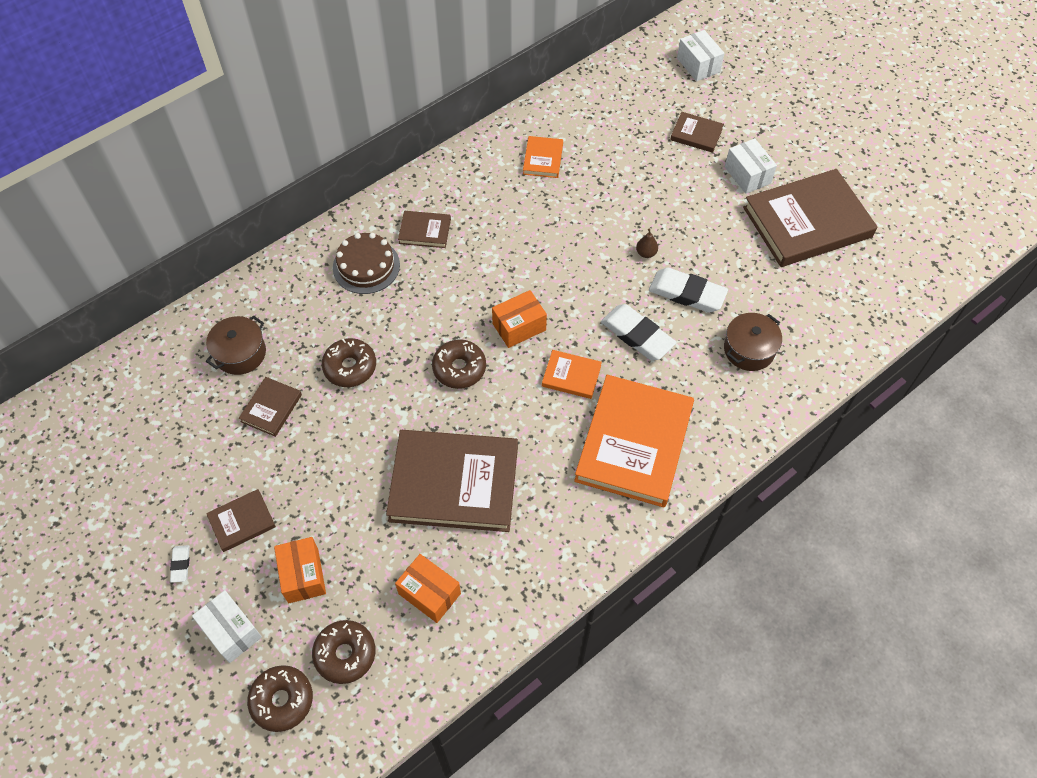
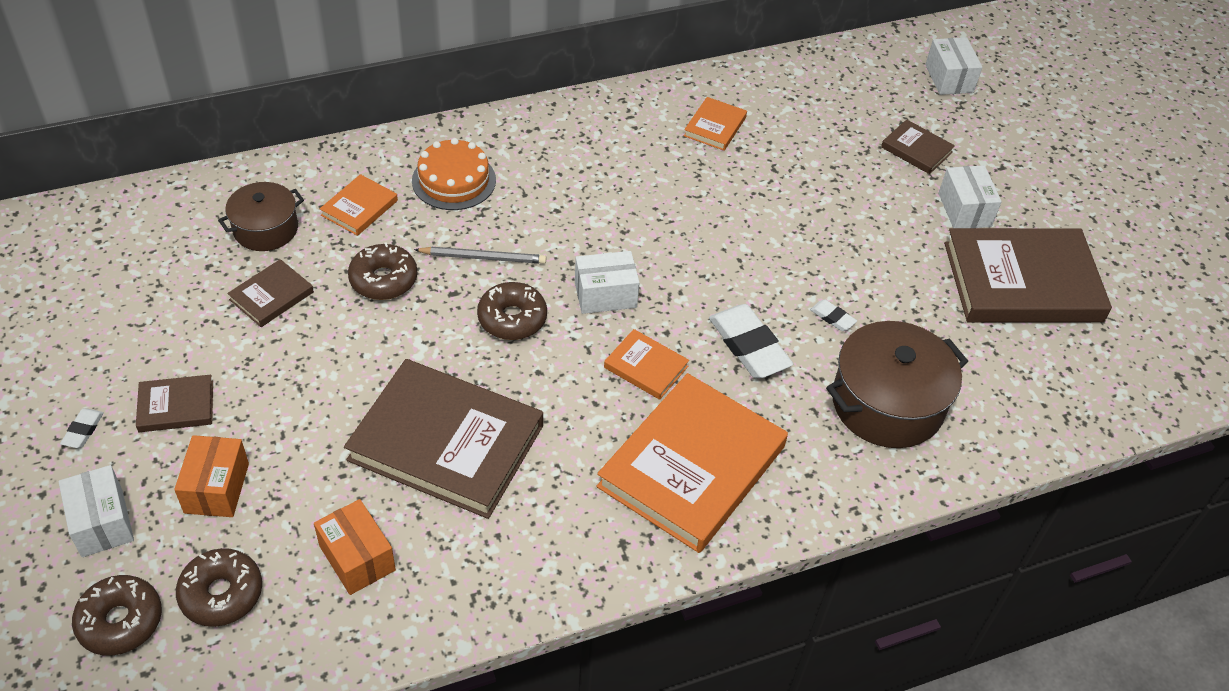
camera: 15 degrees right, 10 degrees down
brown cake [333,233,400,294] -> orange cake [412,138,496,210]
brown book [398,211,451,248] -> none
orange box [492,290,547,348] -> white box [575,251,640,314]
brown pear [636,228,658,258] -> none
white eraser [649,267,728,313] -> white eraser [810,300,857,331], size x0.47
brown pot [724,313,782,371] -> brown pot [826,321,968,448], size x1.63
none -> orange book [320,174,398,236]
none -> grey pencil [414,247,546,264]

